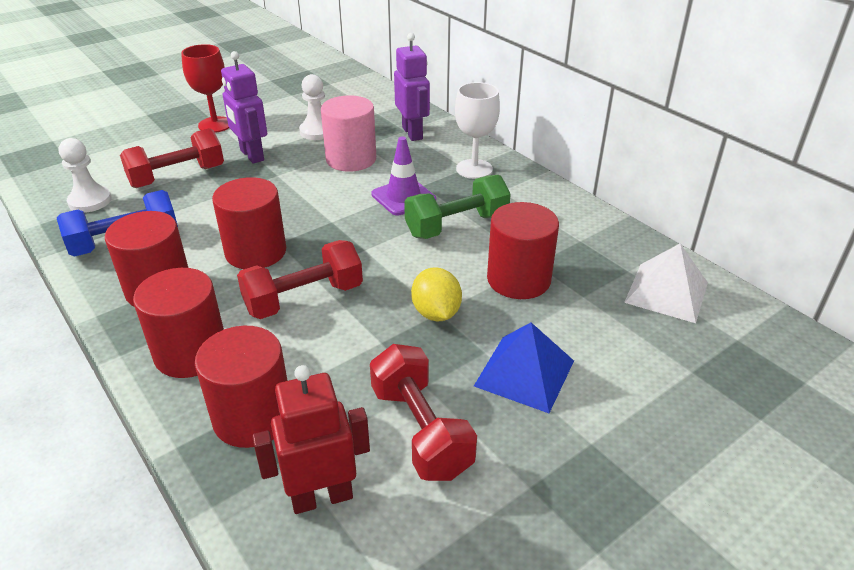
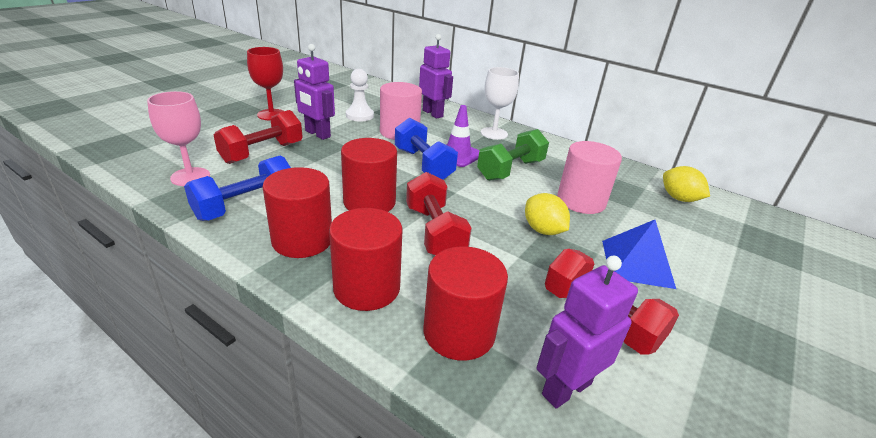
camera: 20 degrees left, 5 degrees down
white pawn [59,138,112,213] -> pink goblet [147,91,210,186]
red dumbbell [237,240,363,319] -> red dumbbell turned 60 degrees counterclockwise [406,172,472,255]
red robot [252,365,370,514] -> purple robot [536,256,638,409]
red cylinder [487,202,559,299] -> pink cylinder [557,141,622,214]
white pyramid [624,244,708,323] -> yellow lemon [663,166,710,202]
none -> blue dumbbell [395,118,458,180]

